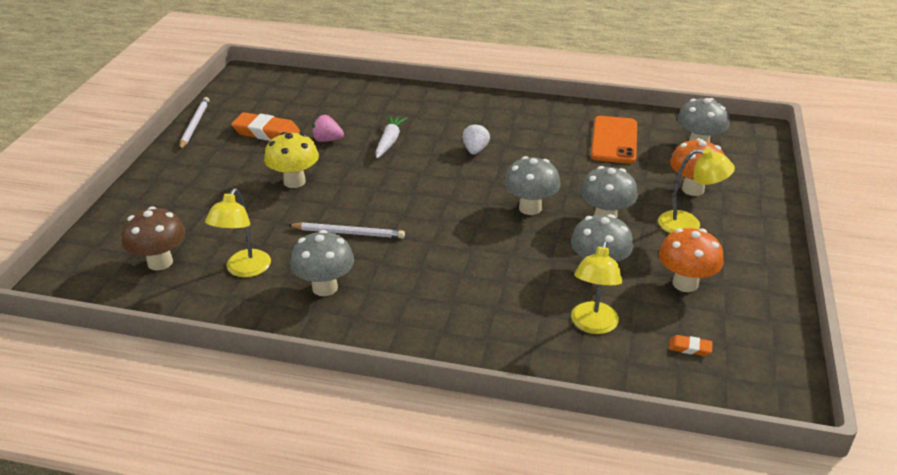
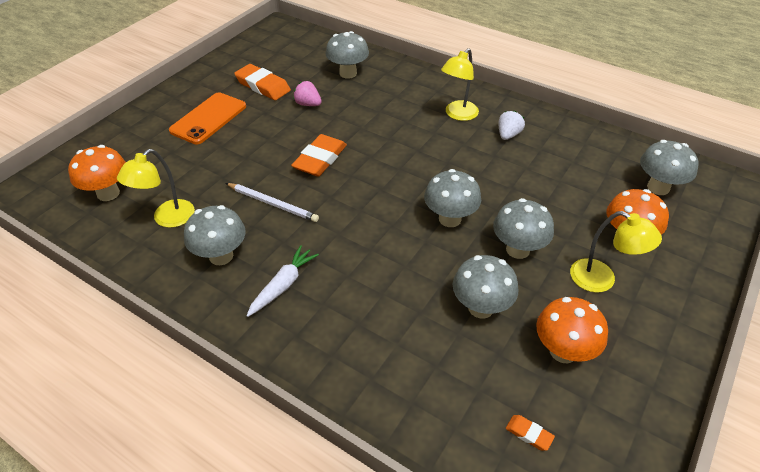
camera: 20 degrees right, 10 degrees up
brown mushroom [122,206,185,270] -> orange mushroom [68,145,126,201]
white pencil [179,97,209,150] -> none
yellow mushroom [264,132,319,188] -> none
white carrot [375,116,408,159] -> white carrot moved to [246,245,319,317]
white strawberry [462,123,490,155] -> white strawberry moved to [499,111,525,140]
yellow lamp [571,241,622,334] -> yellow lamp moved to [441,48,479,121]
orange phone [591,116,637,164] -> orange phone moved to [169,92,246,144]
none -> orange eraser [291,134,347,176]
none -> grey mushroom [326,31,369,79]

